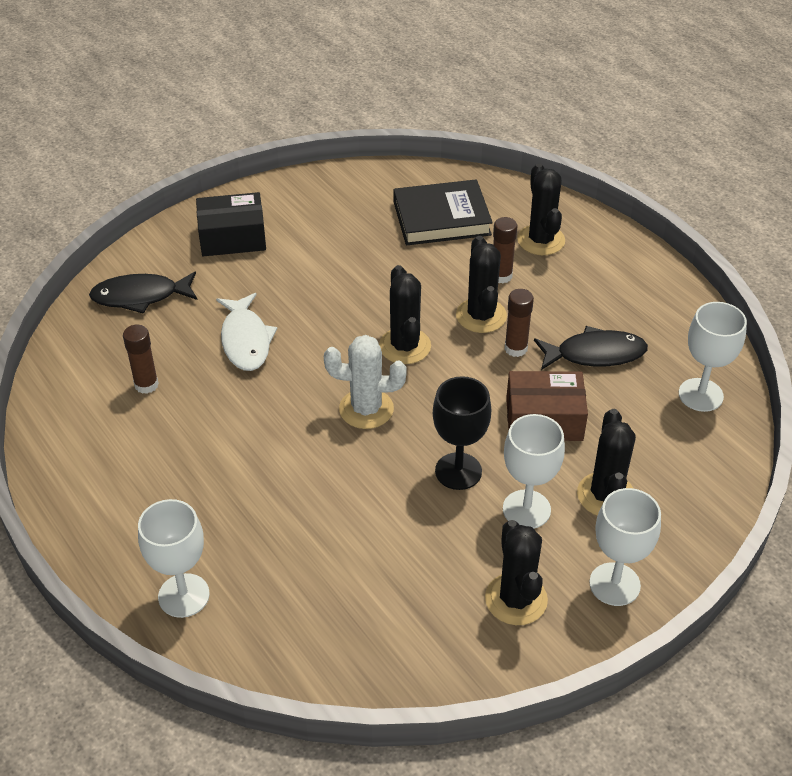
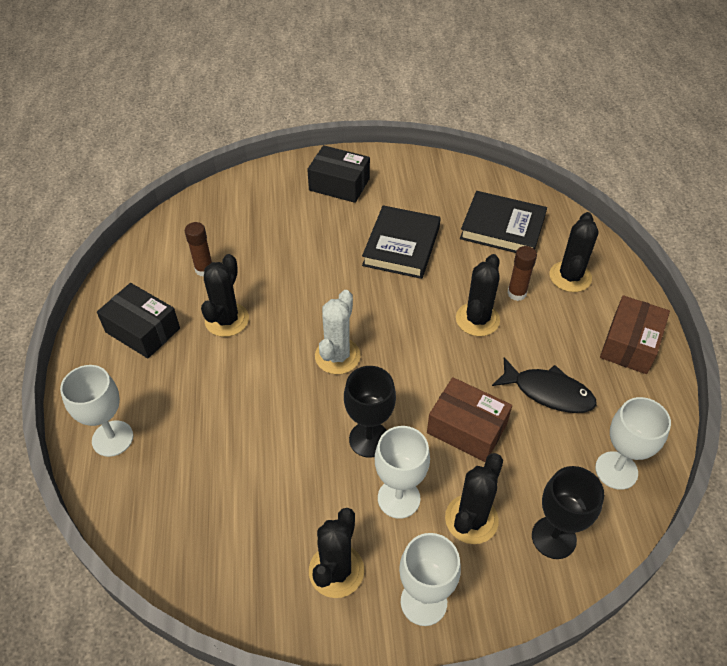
camera: 30 degrees right, 5 degrees up
black fish [89,272,198,314] -> none
white fish [216,293,277,371] -> none
white cactus [324,335,407,429] -> white cactus turned 75 degrees clockwise [315,290,361,374]
black cactus [379,265,431,364] -> black cactus moved to [201,254,249,337]
brown glue stick [504,289,534,357] -> none
none -> black box [97,283,180,358]
none -> black book [362,205,440,279]
none -> black goblet [532,466,604,559]
none -> brown box [600,295,670,374]

